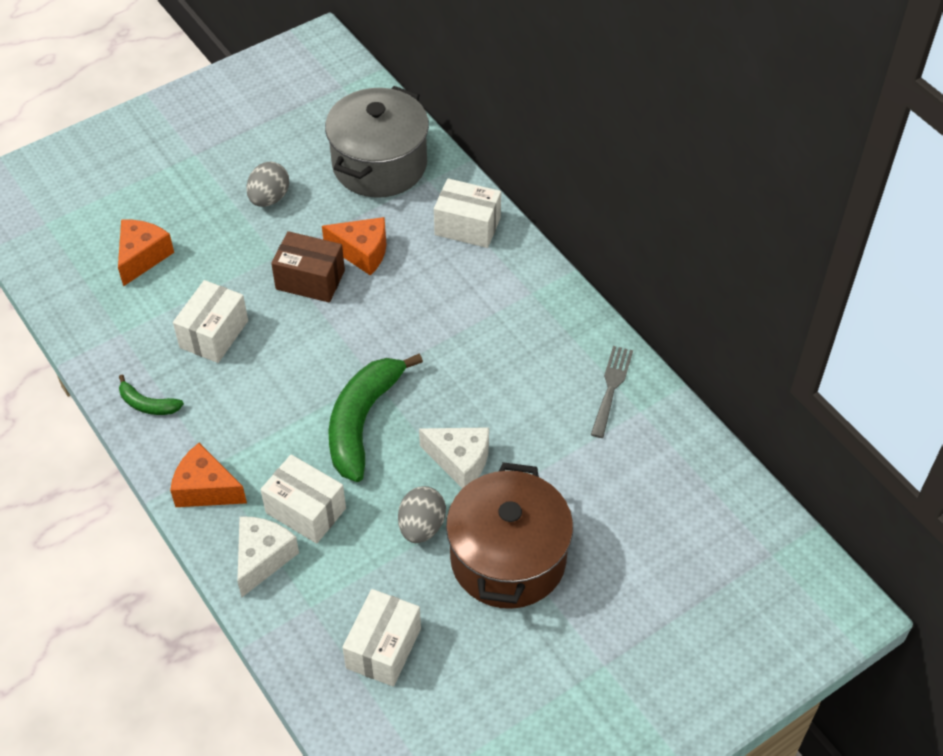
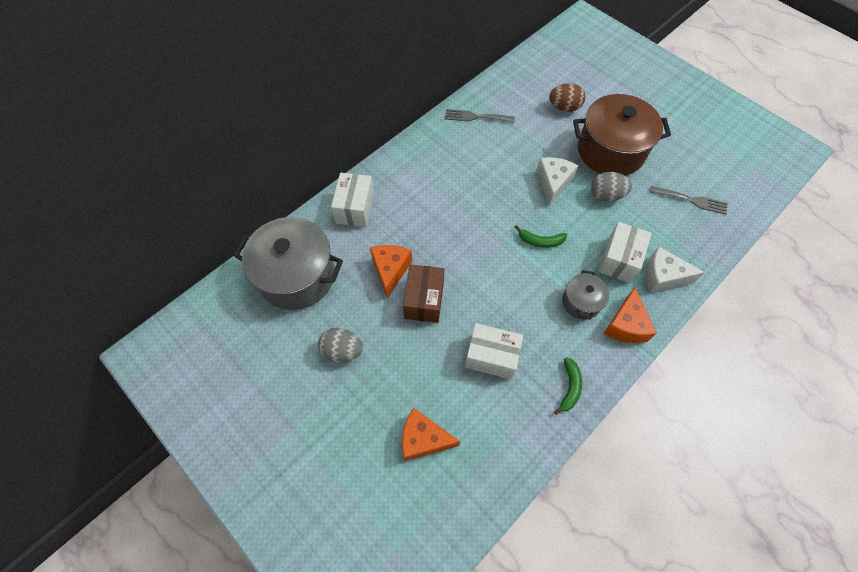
camera: 100 degrees left, 10 degrees up
green banana [329,354,423,482] -> green banana [515,225,567,248], size x0.48
white box [342,589,421,687] -> grey fork [650,186,728,215]
none -> brown egg [549,83,585,112]
none -> grey pot [562,270,609,320]

